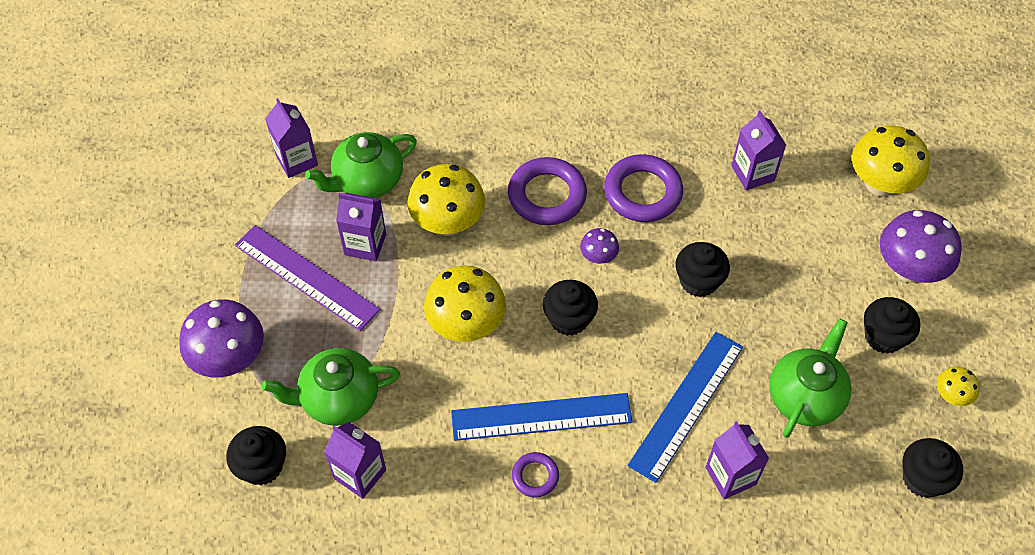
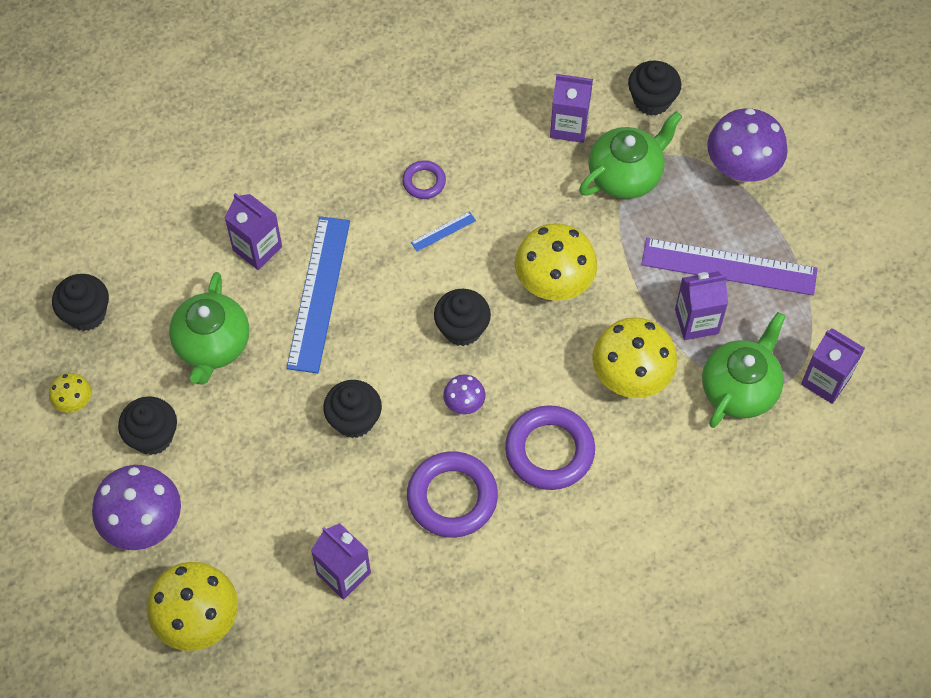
camera: 155 degrees right, 5 degrees up
blue ruler [451,393,633,441] -> blue ruler [411,211,476,252], size x0.40

